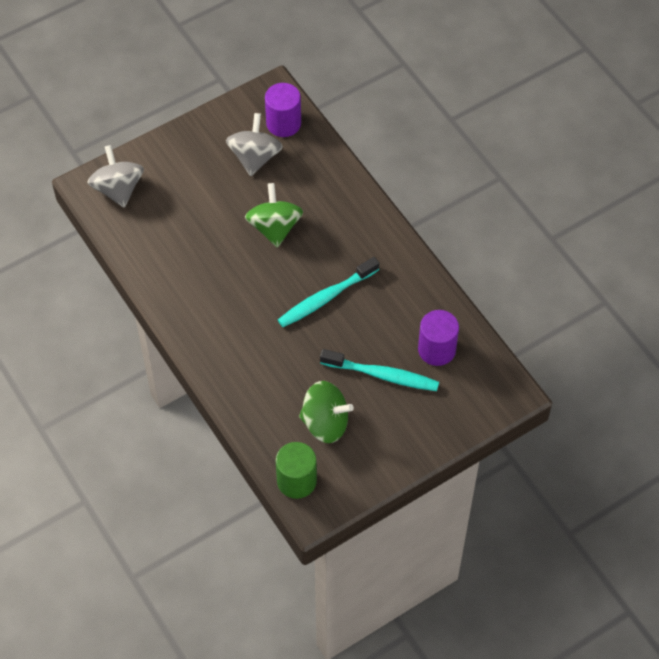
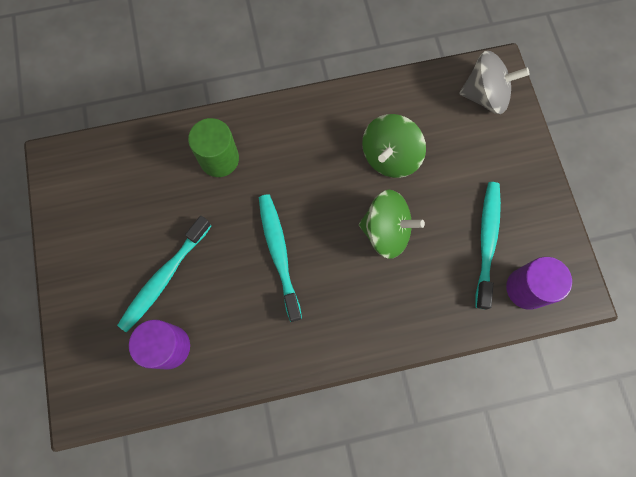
camera: 110 degrees right, 15 degrees up
grey spinning top [226,113,283,176] -> turquoise toothbrush [476,182,501,310]
green cylinder [276,442,317,499] -> green cylinder moved to [188,118,239,177]
green spinning top [299,381,354,443] -> green spinning top moved to [362,114,426,178]

